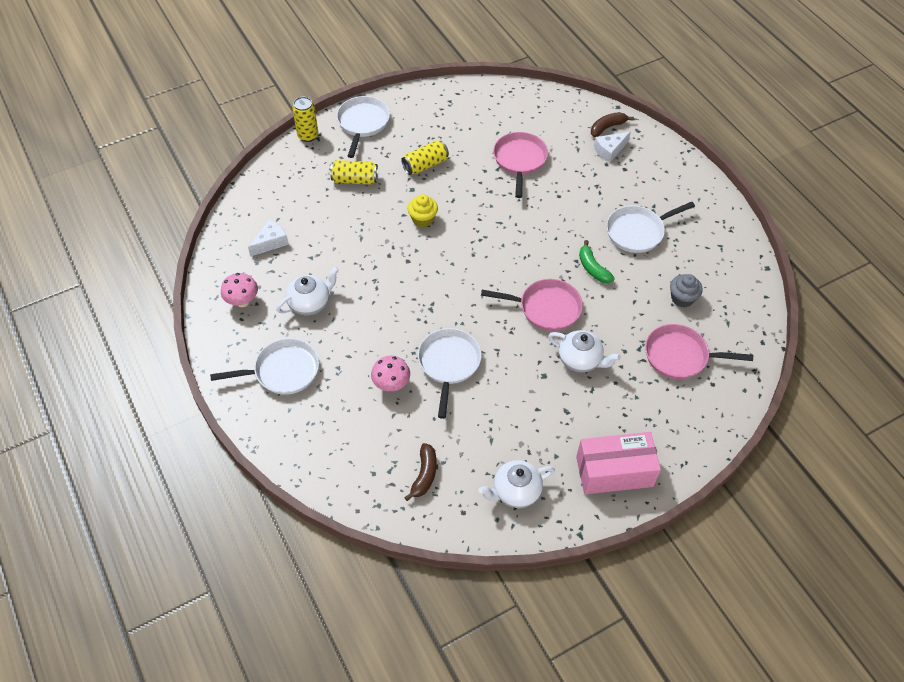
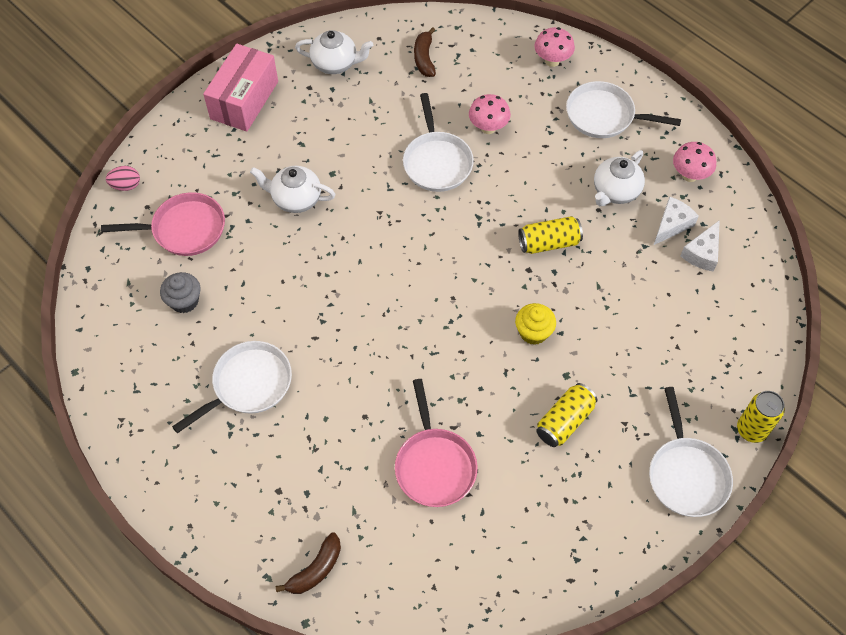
camera: 165 degrees right, 5 degrees up
white pan [210,338,319,395] -> white pan turned 45 degrees clockwise [566,81,681,138]
yellow can [330,160,378,184] -> yellow can moved to [518,216,583,254]
white teapot [479,460,555,508] -> white teapot turned 45 degrees clockwise [295,30,373,74]
pink pan [481,279,583,331] -> none
pink box [576,432,661,494] -> pink box turned 45 degrees counterclockwise [203,44,278,132]
green banana [579,240,615,283] -> none
white cheese [594,132,631,163] -> white cheese moved to [654,196,699,245]
none -> pink egg [106,166,140,191]
none -> pink mushroom [534,27,575,67]

